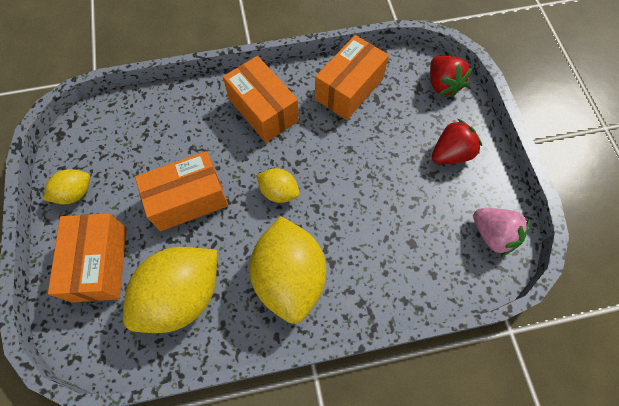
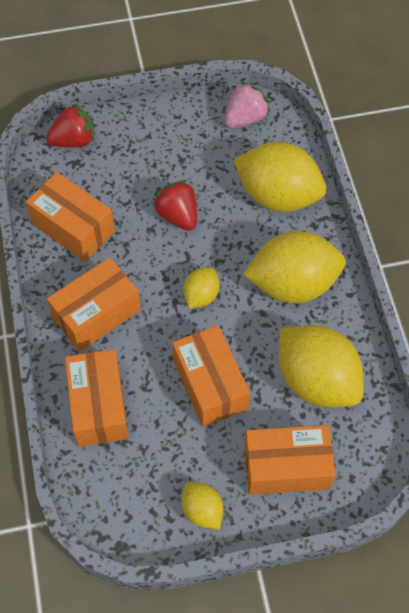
camera: 90 degrees left, 5 degrees down
red strawberry [432,119,482,164] -> red strawberry moved to [153,180,197,231]
none -> orange box [65,349,129,447]
none -> yellow lemon [233,142,326,212]

